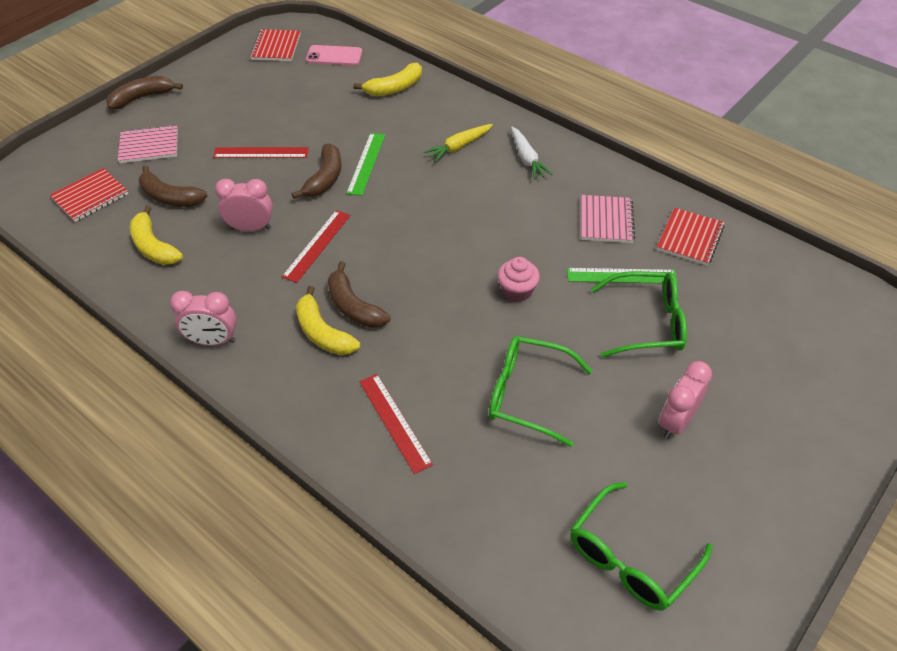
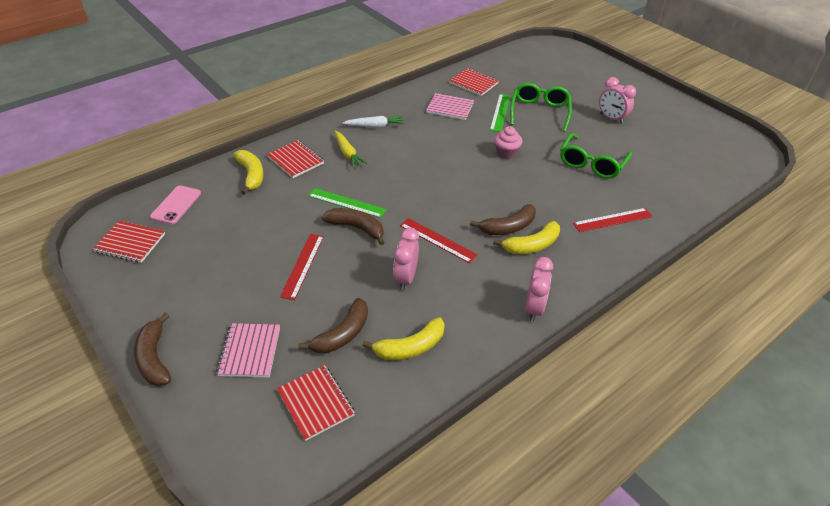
camera: 80 degrees left, 5 degrees down
green glasses [570,482,713,610] -> none
none -> red notebook [267,140,324,178]

